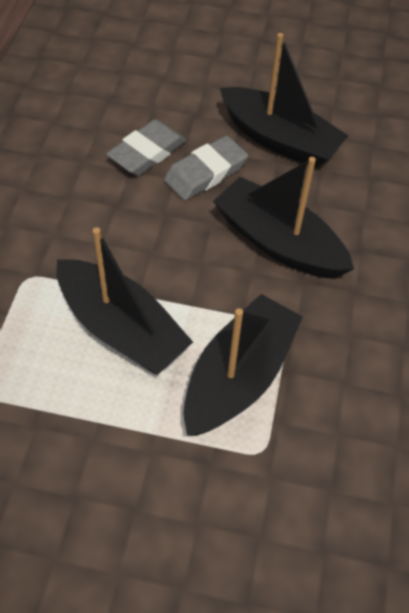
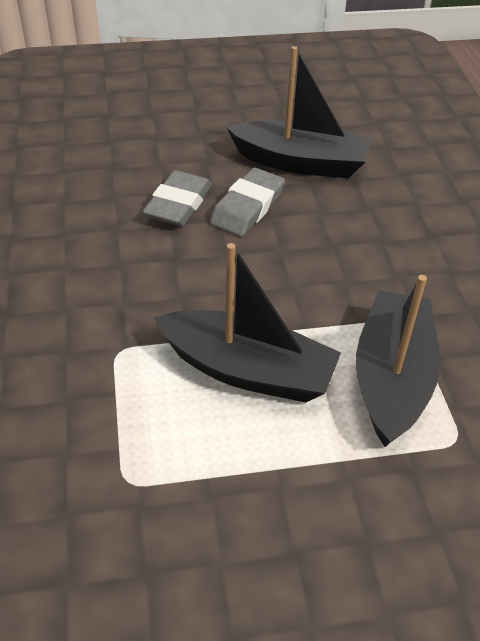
camera: 20 degrees left, 10 degrees down
black boat [213,157,354,279] -> none

